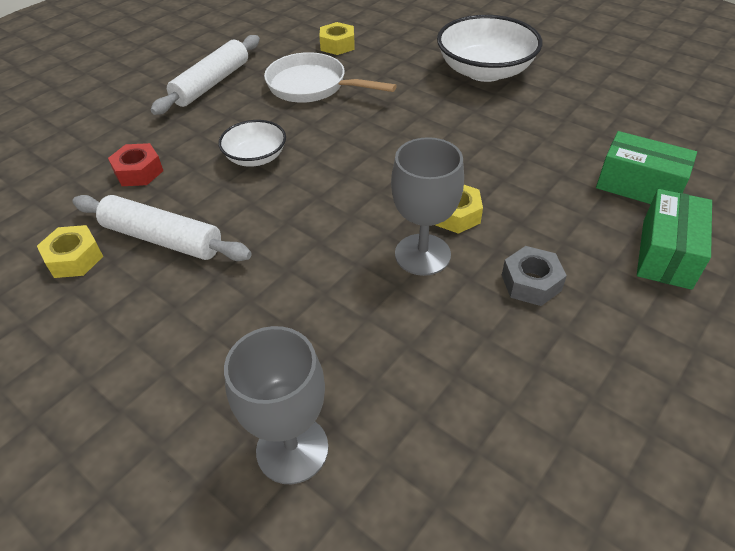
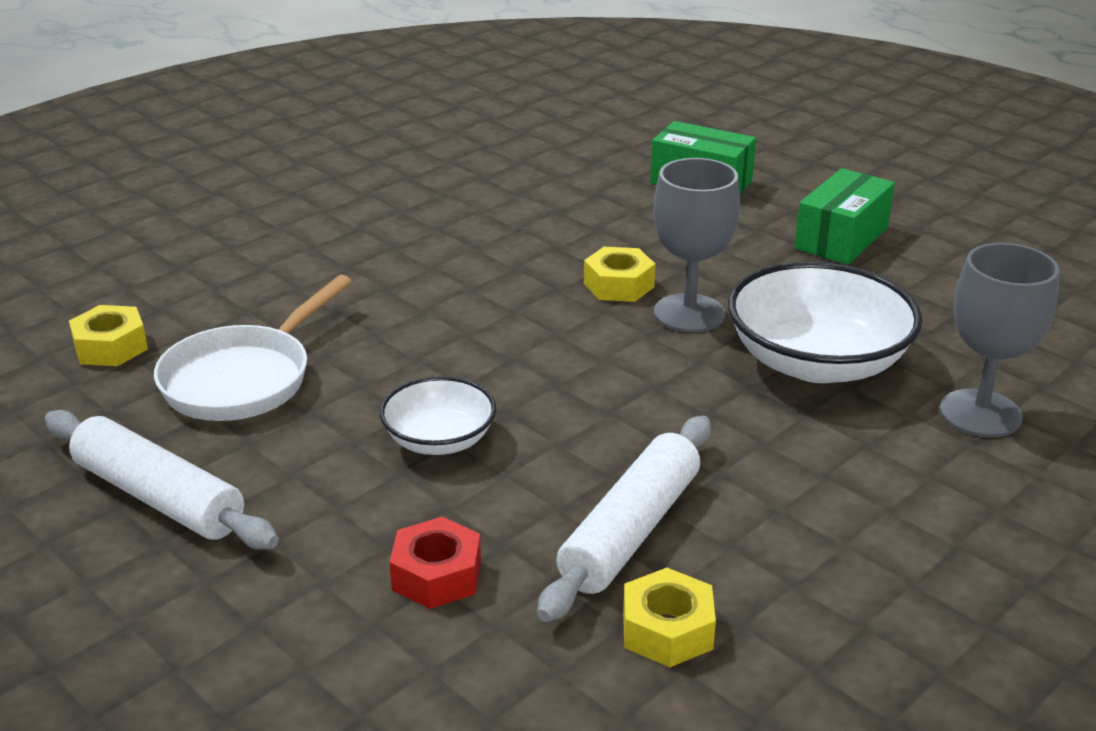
camera: 85 degrees left, 15 degrees down
white bowl [437,15,542,82] -> white bowl moved to [728,262,922,383]
grey nut [502,246,567,306] -> none
green box [596,131,697,204] -> green box moved to [794,168,895,265]

